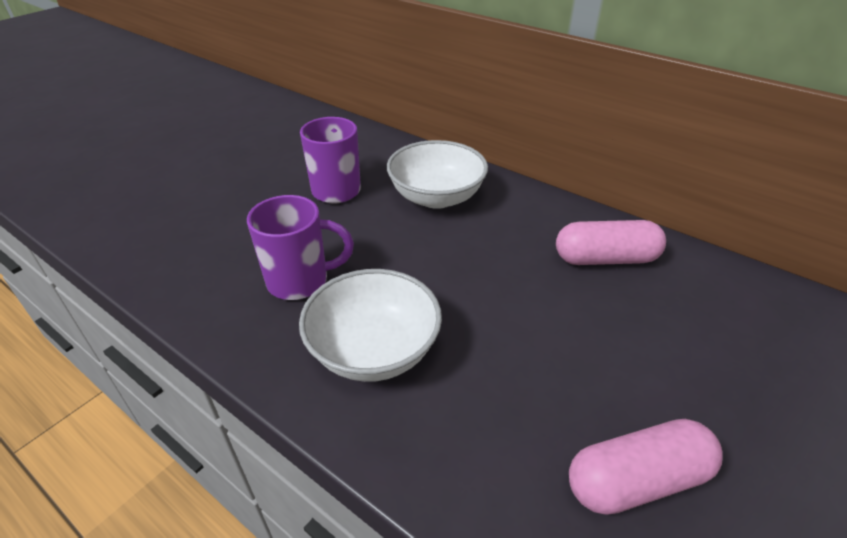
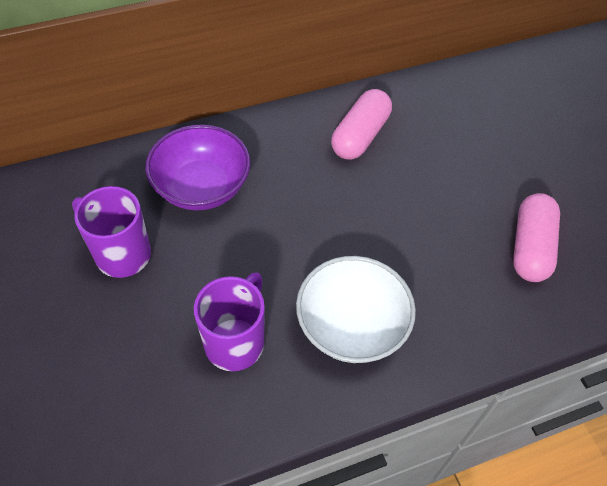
camera: 60 degrees left, 15 degrees up
white bowl [387,140,488,209] -> purple bowl [145,125,251,211]

